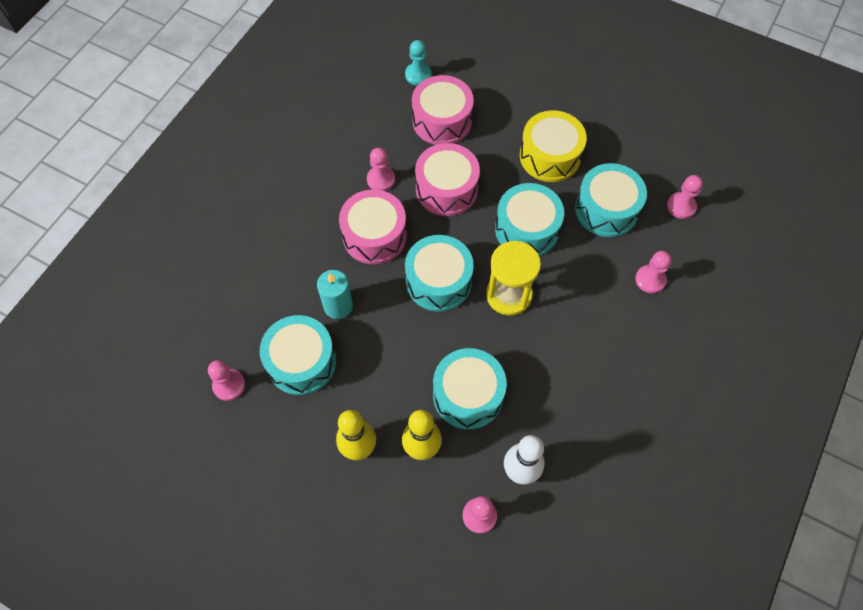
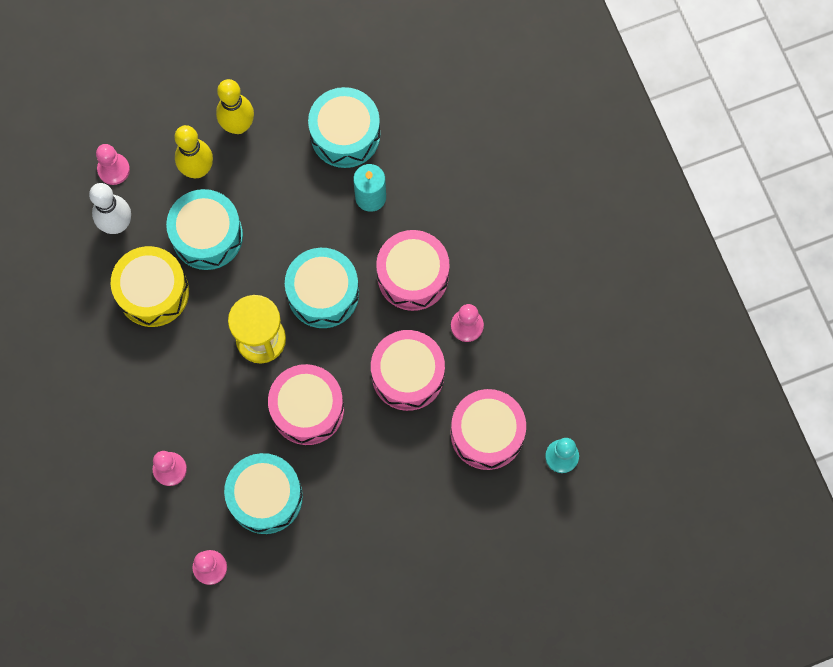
camera: 130 degrees right, 10 degrees up
pink pawn [208,360,245,401] -> none
turquoise drum [495,183,564,256] -> pink drum [268,364,344,445]
yellow drum [520,110,587,182] -> yellow drum moved to [111,246,189,327]

